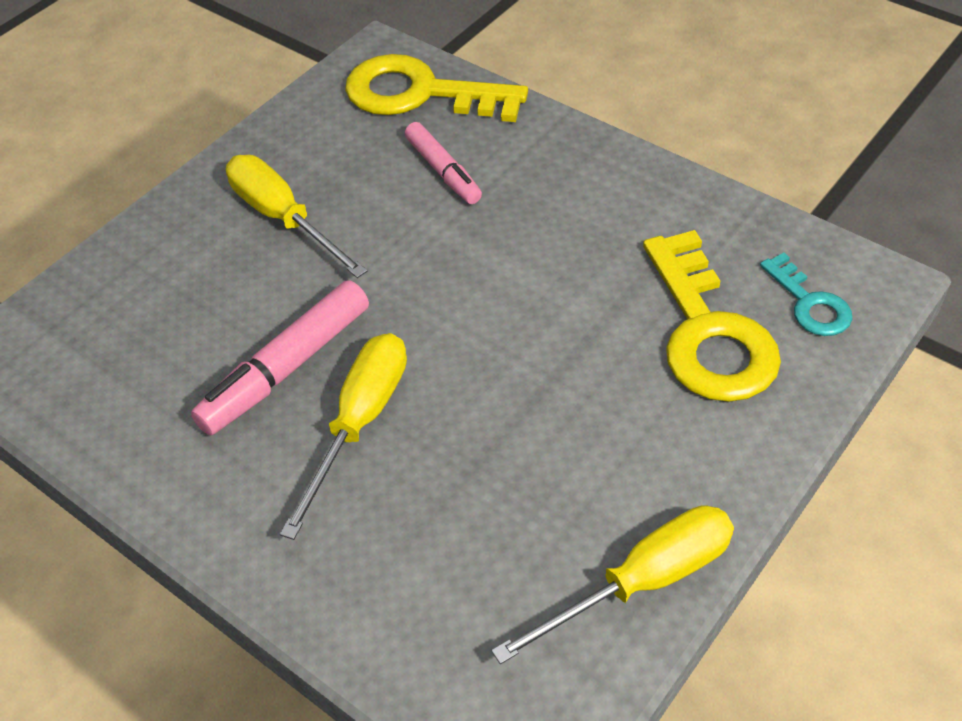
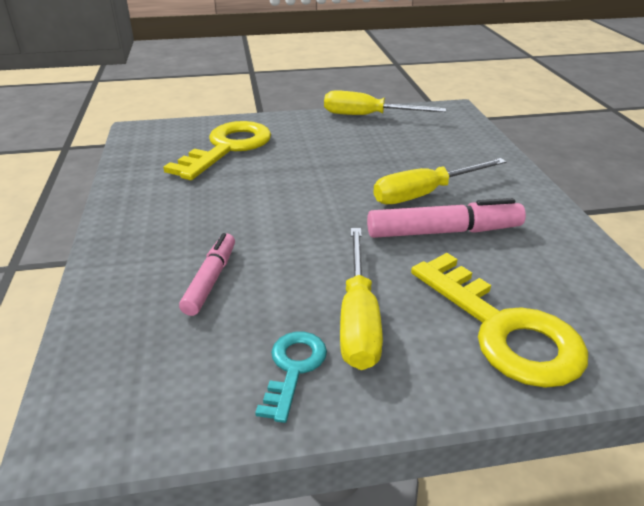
camera: 140 degrees left, 15 degrees down
yellow key [345,54,528,122] -> yellow key moved to [411,253,588,388]
turquoise key [760,253,852,336] -> turquoise key moved to [255,332,327,423]

